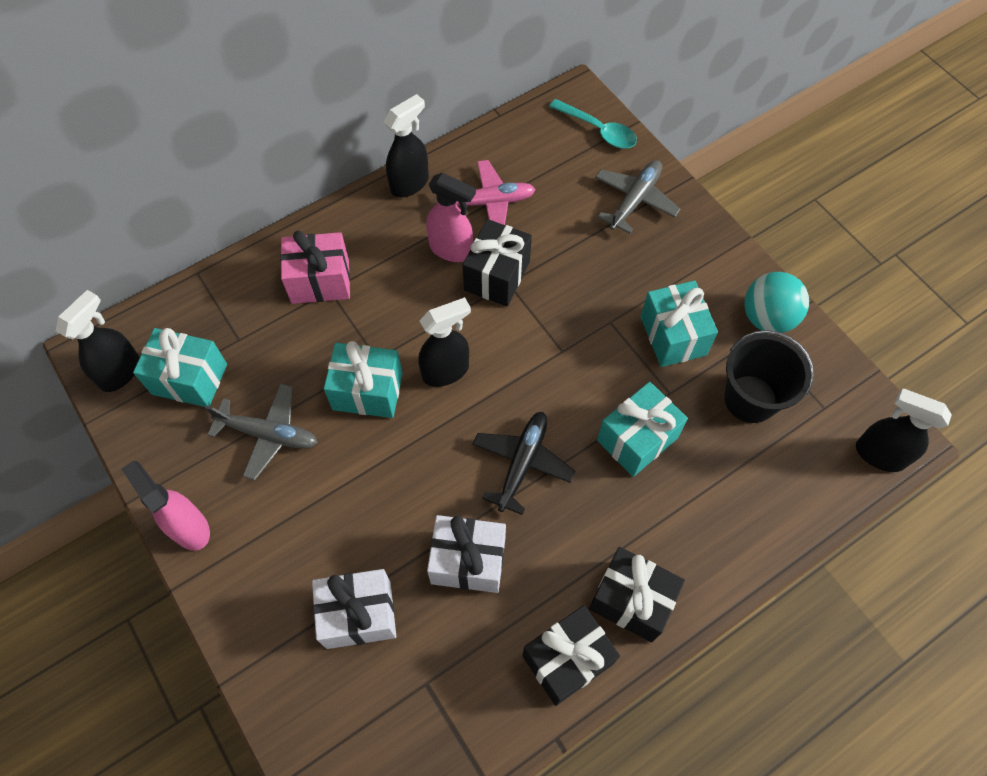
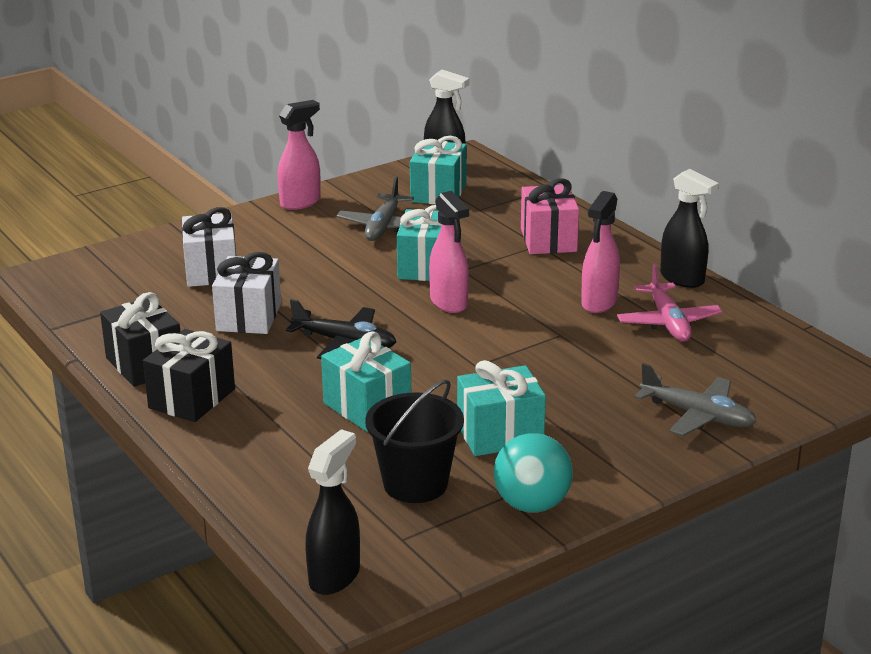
camera: 90 degrees right, 35 degrees down
black spray bottle [418,297,471,387] -> pink spray bottle [429,191,469,313]
black gift [463,219,532,306] -> none
turquoise spoon [549,99,637,148] -> none

